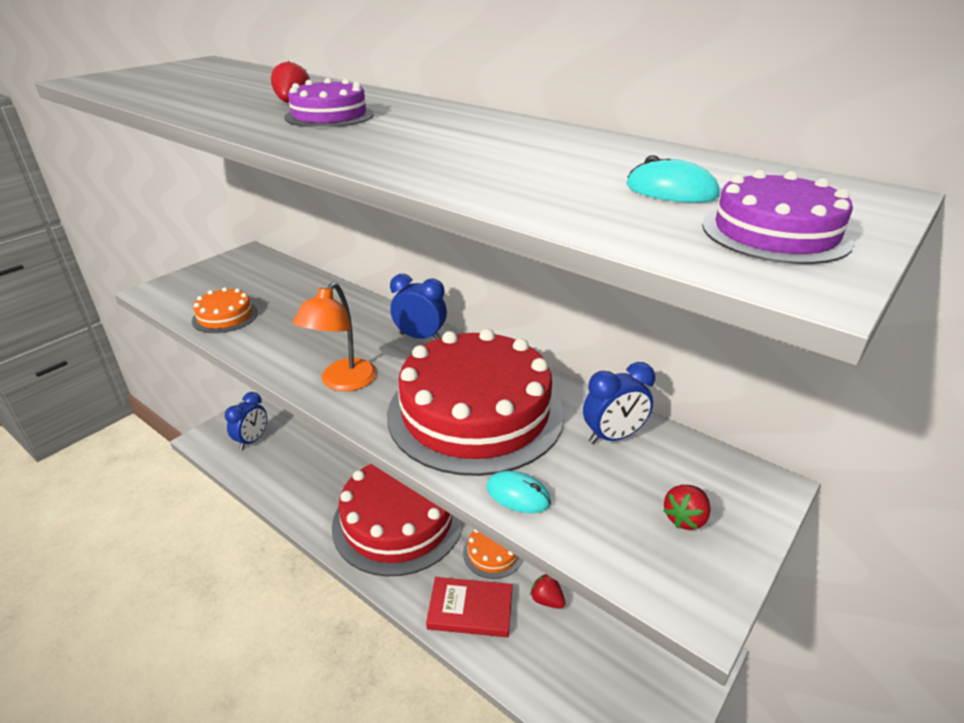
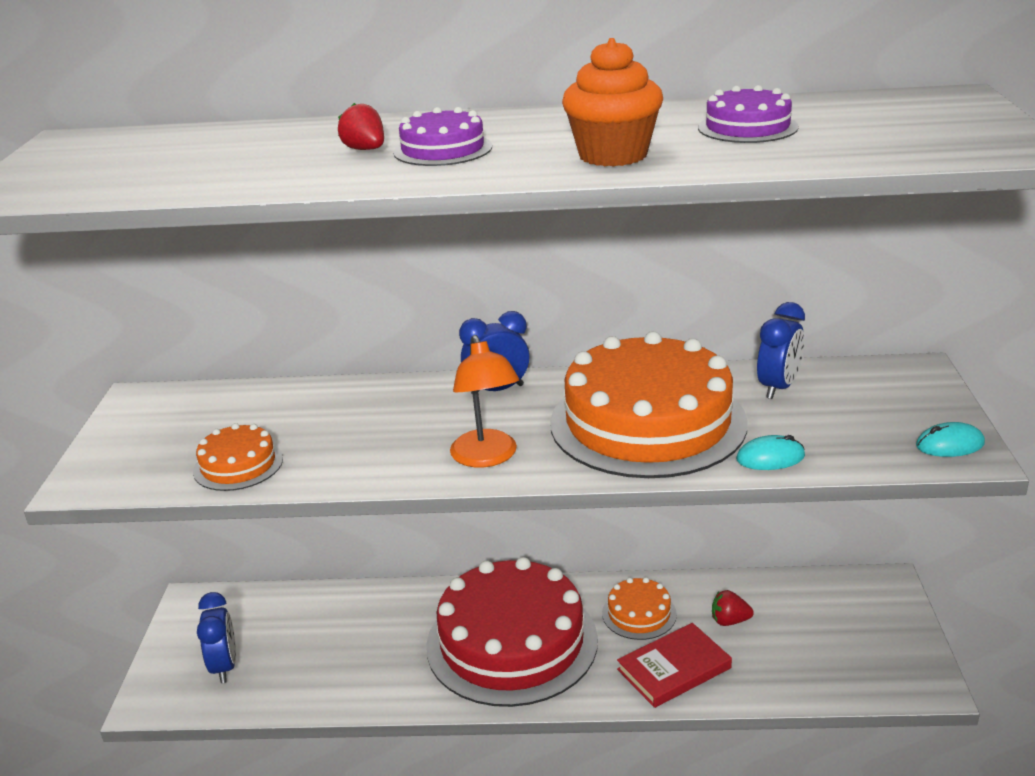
camera: 35 degrees left, 5 degrees down
red cake [387,329,564,476] -> orange cake [550,331,748,478]
turquoise mouse [626,155,719,203] -> turquoise mouse moved to [916,422,985,457]
red strawberry [663,485,711,530] -> none
purple cake [702,170,855,264] -> purple cake moved to [698,85,799,143]
none -> orange cupcake [562,38,663,167]

